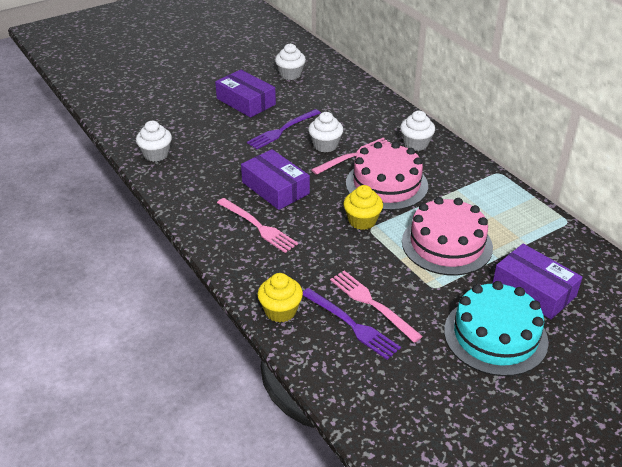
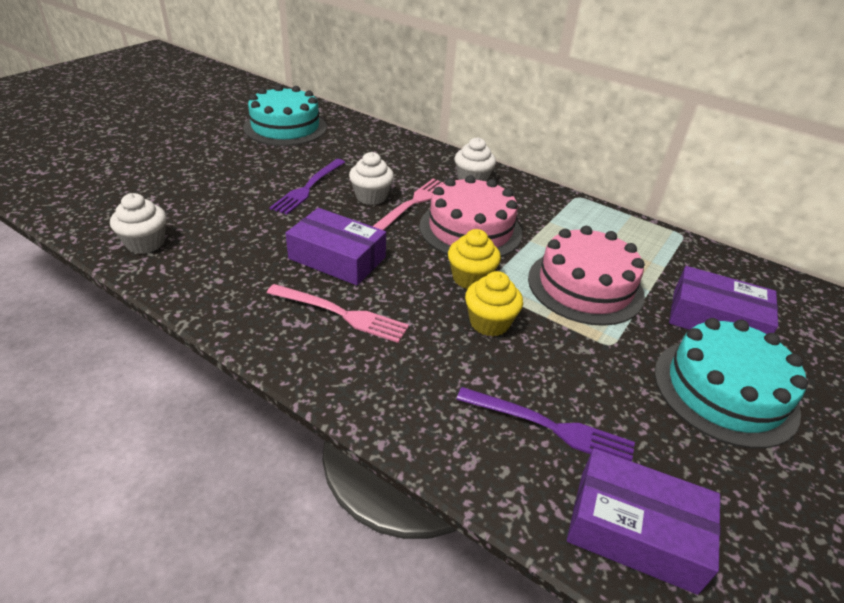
camera: 25 degrees left, 0 degrees up
purple box [215,70,276,118] -> purple box moved to [567,448,721,595]
yellow cupcake [257,273,303,323] -> yellow cupcake moved to [465,271,523,336]
white cupcake [275,44,306,80] -> turquoise cake [243,85,327,146]
pink fork [330,271,423,343] -> none

